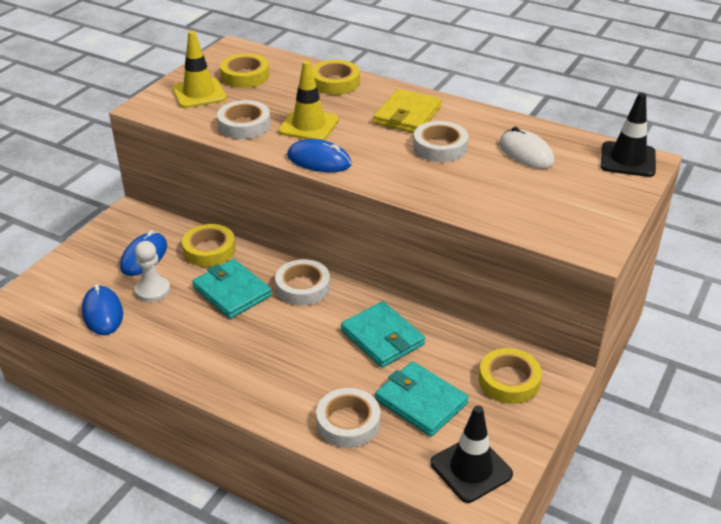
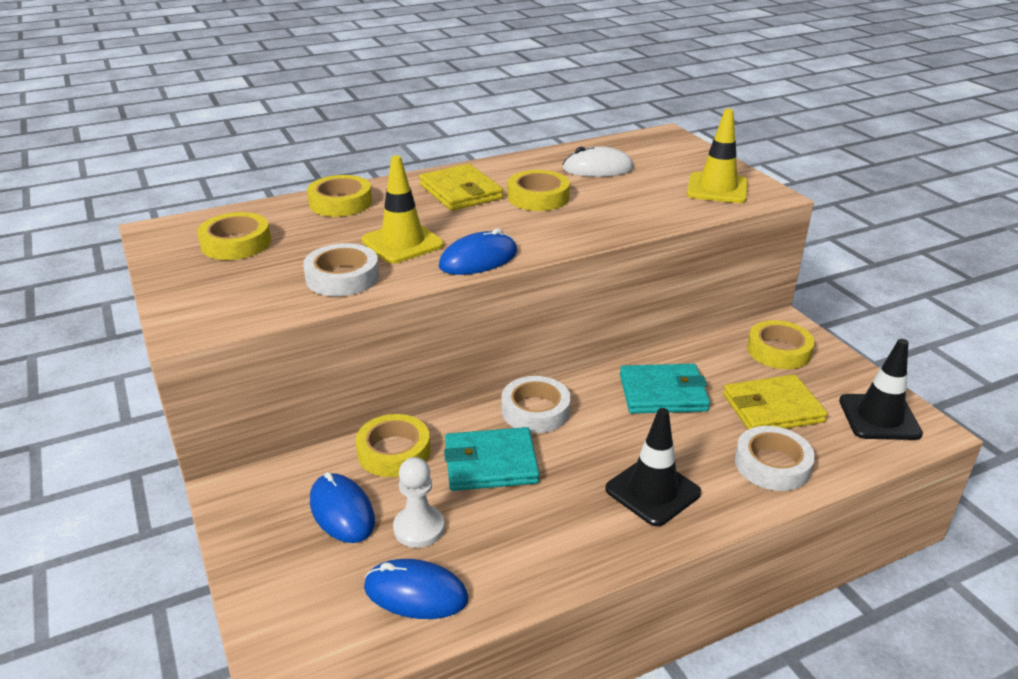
camera: 55 degrees left, 5 degrees down
yellow traffic cone [172,31,227,108] -> yellow traffic cone moved to [687,109,748,203]
turquoise wallet [375,361,469,437] -> yellow wallet [723,374,828,430]
white tape [413,121,468,162] -> yellow tape [508,170,570,211]
black traffic cone [601,93,656,177] -> black traffic cone moved to [605,408,701,527]

